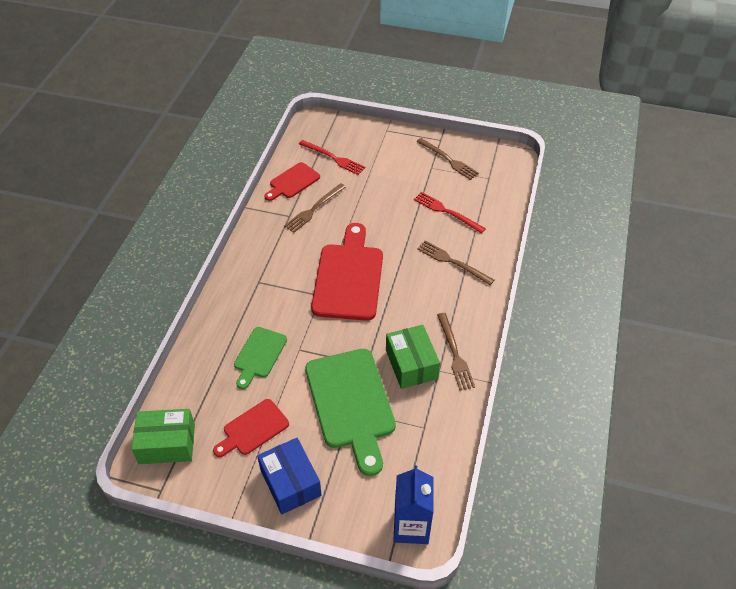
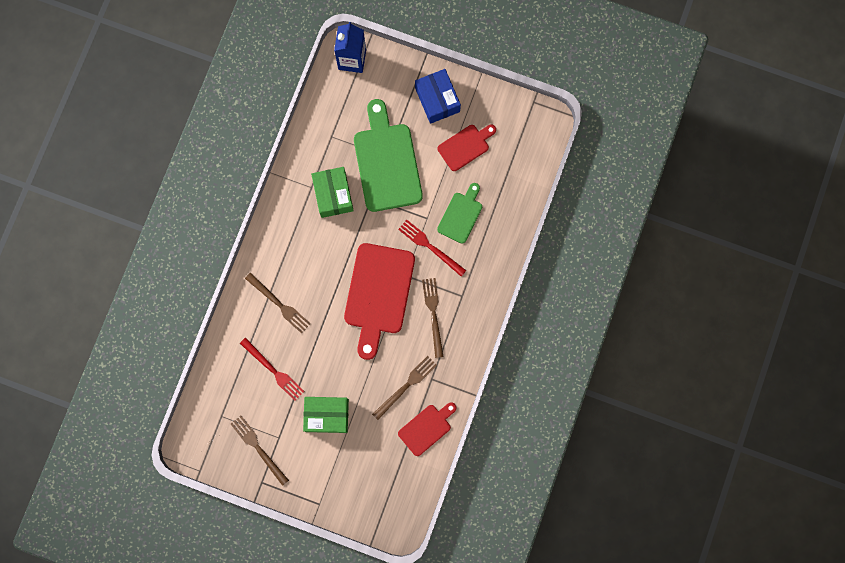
camera: 175 degrees left, 30 degrees up
green box [132,409,195,464] -> green box moved to [303,397,349,433]
red fork [299,140,365,175] -> red fork moved to [398,220,467,277]
brown fork [437,313,475,390] -> brown fork moved to [422,278,444,358]

